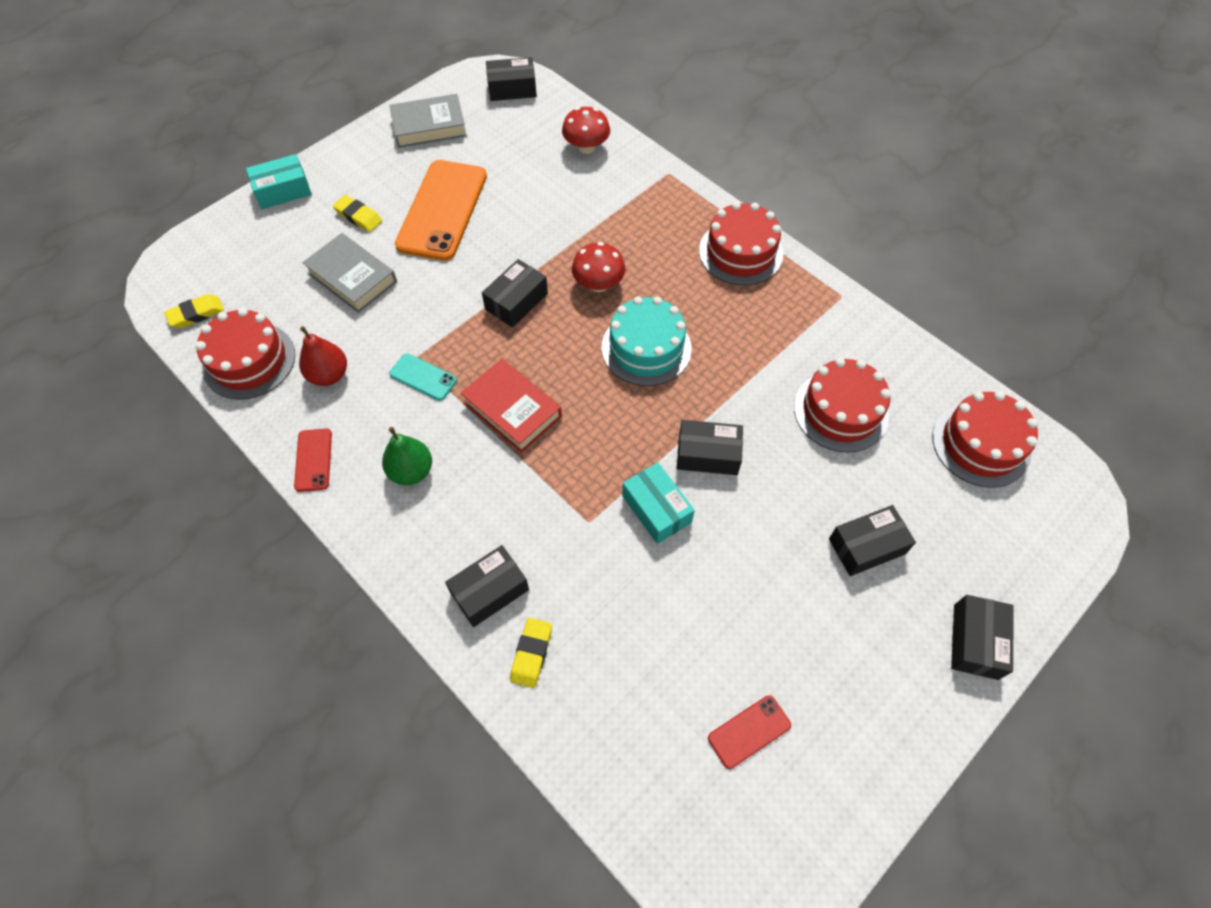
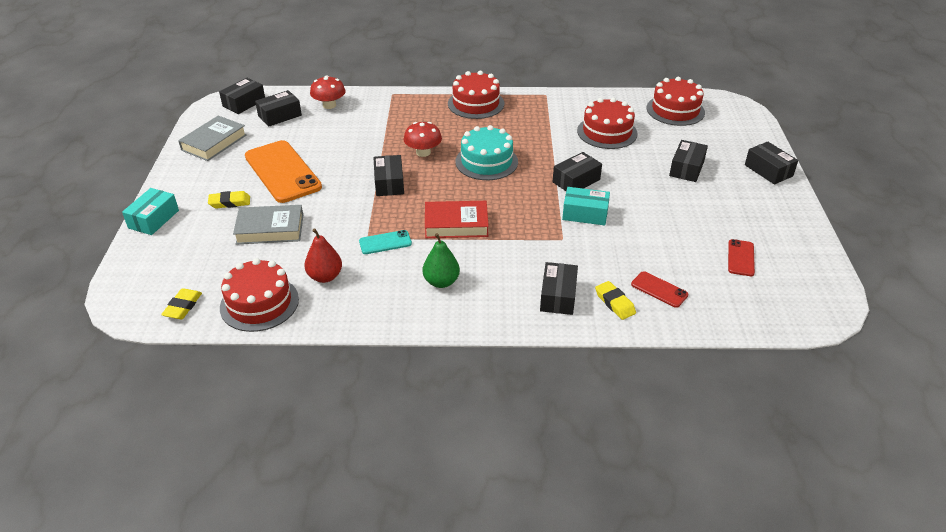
camera: 45 degrees left, 20 degrees down
red phone [294,428,332,492] -> red phone moved to [631,271,689,308]
none -> black box [255,90,302,127]

